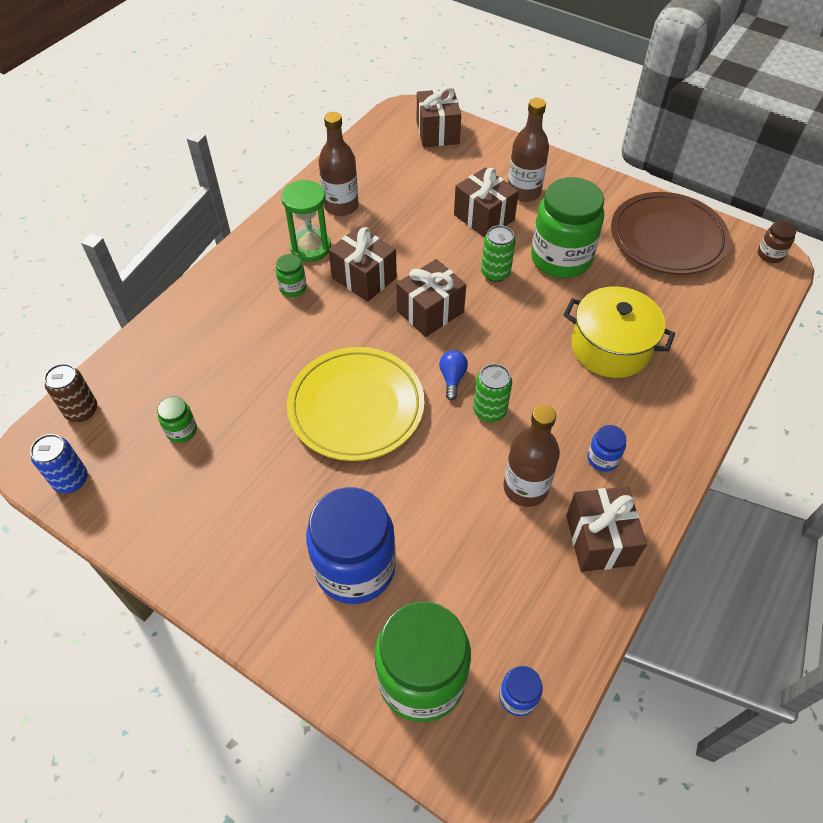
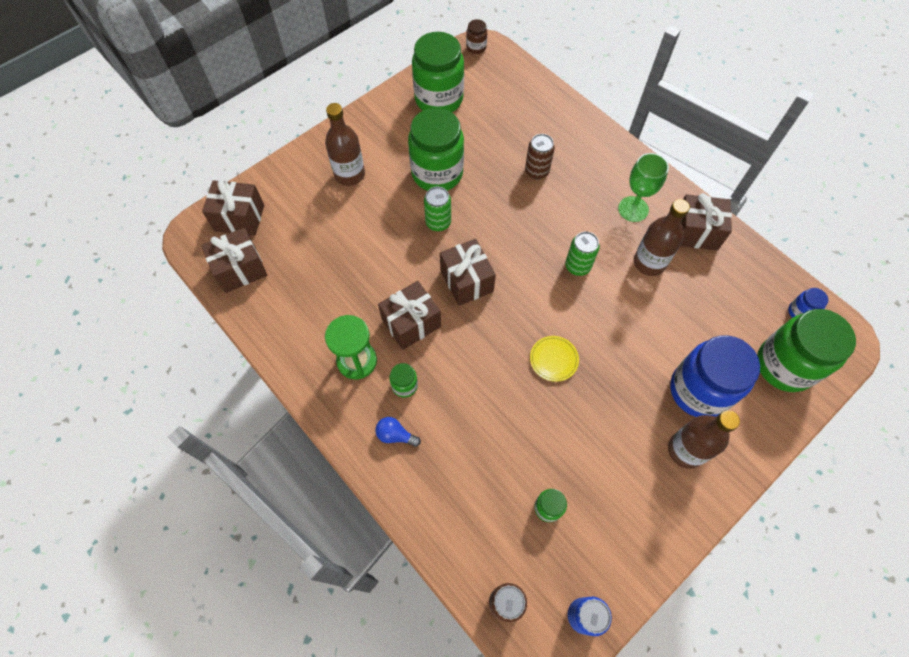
camera: 75 degrees left, 10 degrees up
yellow plate [287,347,425,461] -> yellow plate [530,336,579,382], size x0.43
brown bottle [319,112,359,216] -> brown bottle moved to [668,410,740,469]
blue light bulb [439,350,468,400] -> blue light bulb moved to [375,417,421,447]
brown gift [454,168,519,237] -> brown gift moved to [201,228,267,293]
yellow pot [564,286,675,378] -> brown can [525,134,555,179]
blue jar [587,425,626,472] -> green goblet [618,153,669,222]
brown plate [611,192,730,275] -> green jar [412,32,464,112]

